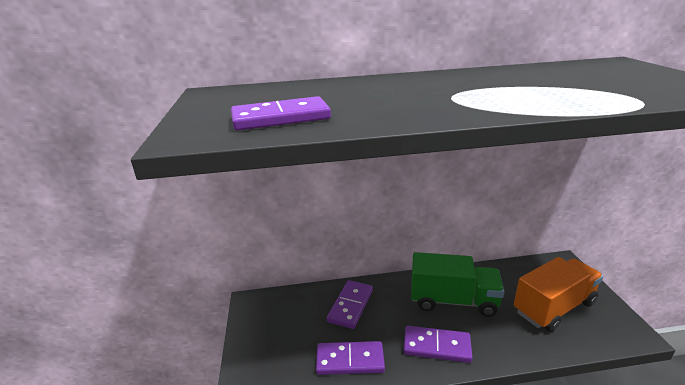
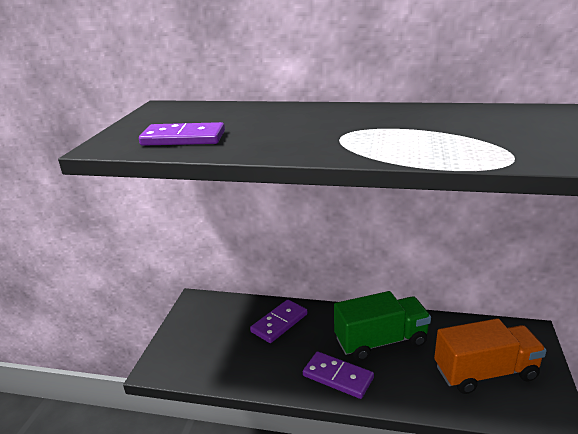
camera: 20 degrees right, 0 degrees up
purple domino [316,341,385,375] -> none
green truck [411,252,505,317] -> green truck turned 45 degrees counterclockwise [334,291,431,361]

